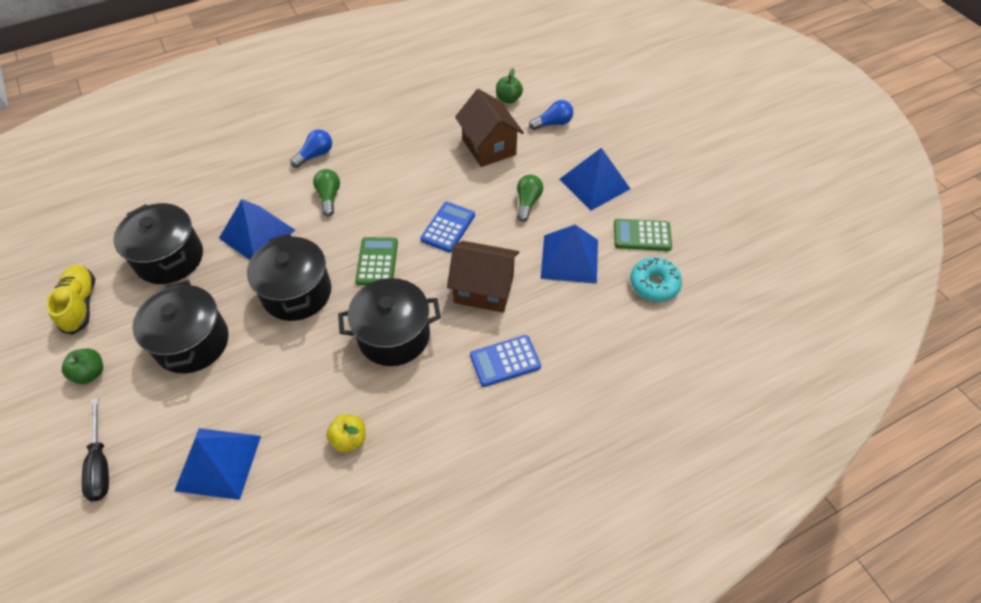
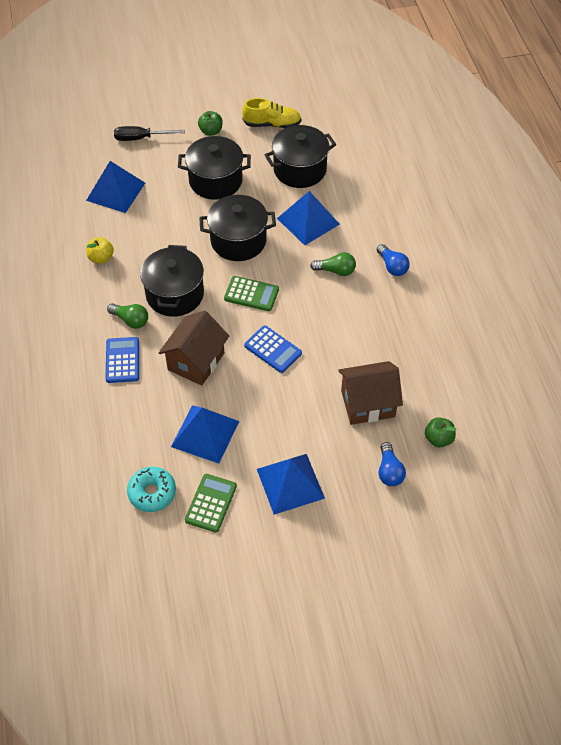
camera: 105 degrees right, 0 degrees up
green light bulb [517,175,543,222] -> green light bulb moved to [107,303,148,329]

